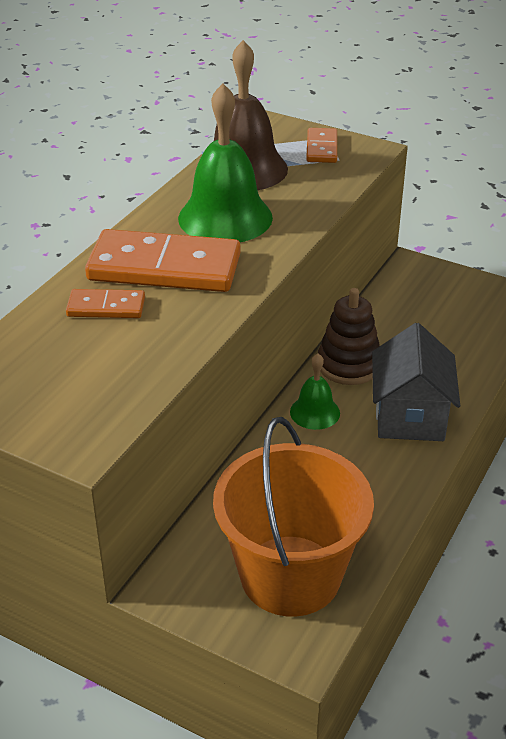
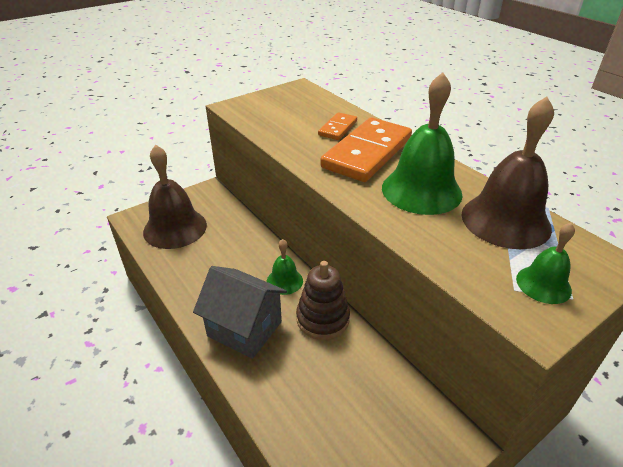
camera: 115 degrees right, 0 degrees up
orange bucket [213,417,374,617] -> brown bell [143,145,207,249]
orange domino [306,128,337,163] -> green bell [516,223,575,304]

